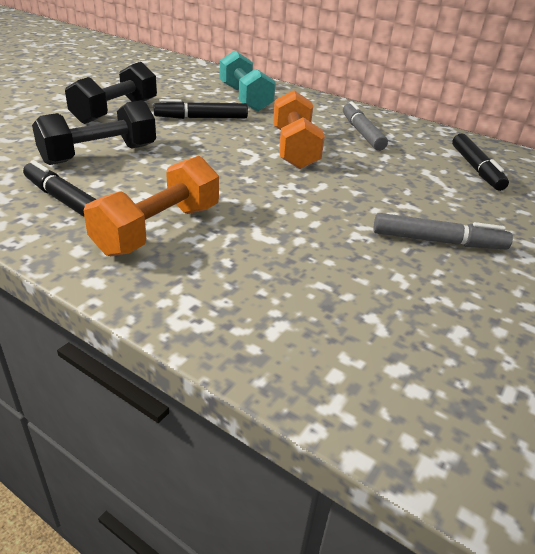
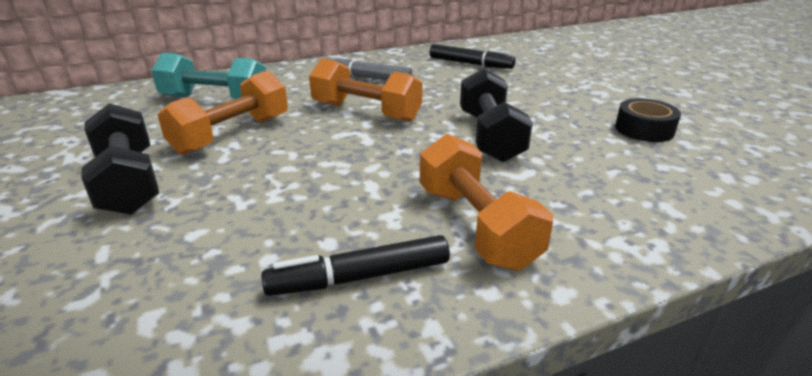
camera: 55 degrees left, 5 degrees down
black dumbbell [32,100,156,165] -> black dumbbell moved to [460,68,533,163]
black marker [153,99,248,119] -> orange dumbbell [158,70,288,155]
grey marker [373,213,513,250] -> none
none -> black tape [615,98,681,142]

